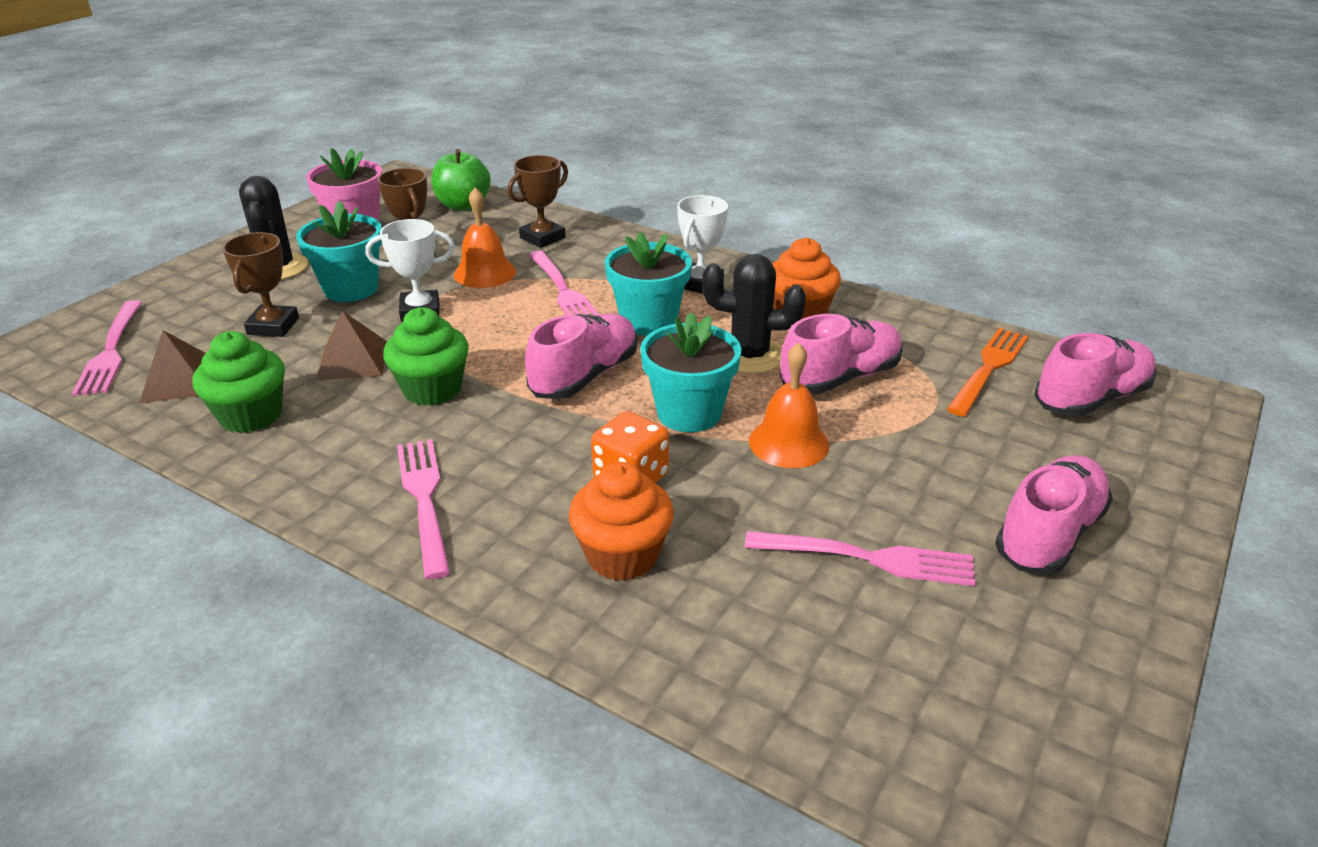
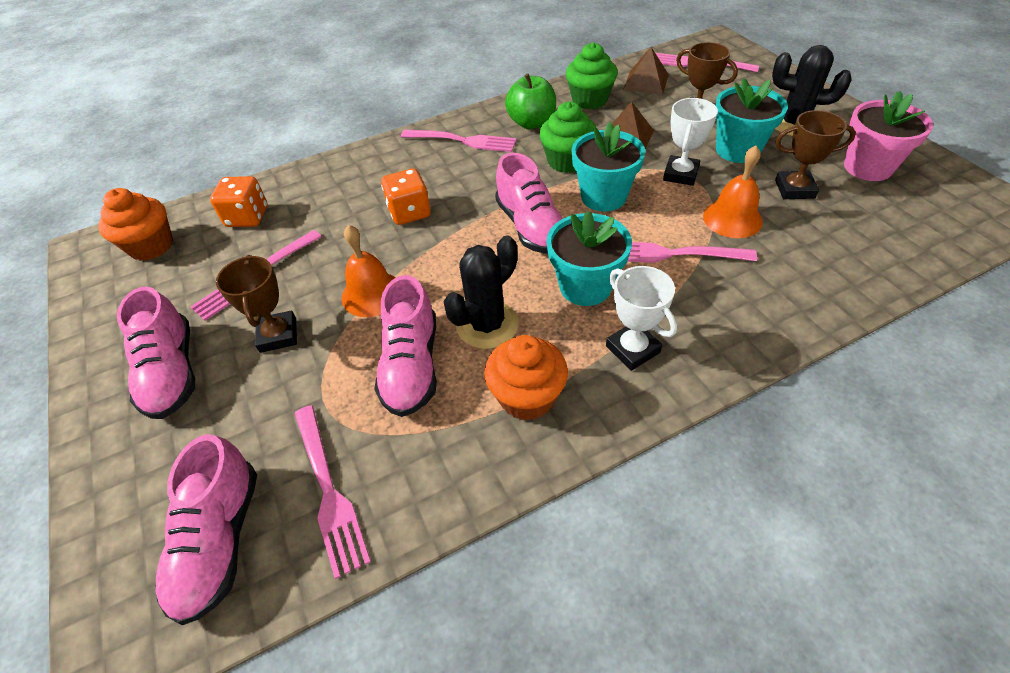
camera: 125 degrees right, 15 degrees up
green apple [431,149,491,210] -> green apple moved to [505,74,556,129]
brown trophy [508,155,568,248] -> brown trophy moved to [216,255,297,353]
orange cupcake [569,462,674,581] -> orange cupcake moved to [98,188,173,261]
turquoise flower pot [640,313,741,432] -> turquoise flower pot moved to [571,122,645,212]
orange fork [947,328,1029,417] -> pink fork [294,405,371,579]
none -> orange dice [210,176,268,227]

